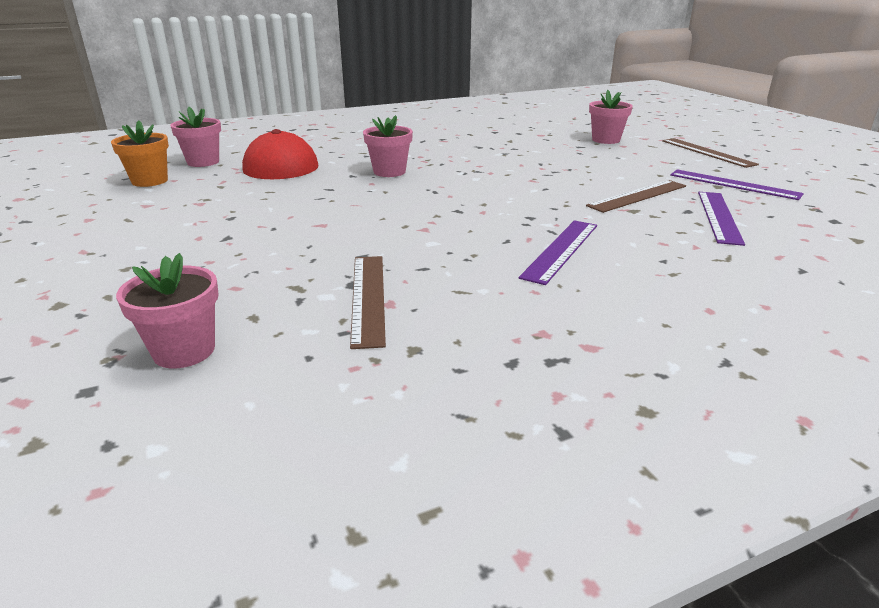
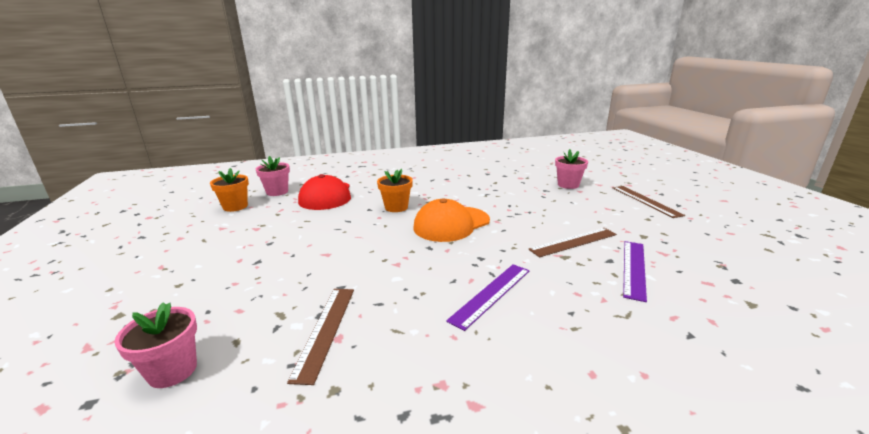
camera: 10 degrees right, 5 degrees down
pink flower pot [363,115,413,177] -> orange flower pot [377,169,413,212]
purple ruler [670,169,804,200] -> none
none -> orange cap [413,198,490,242]

